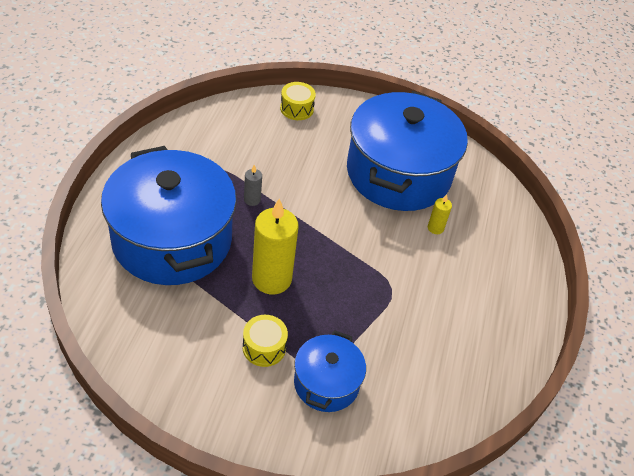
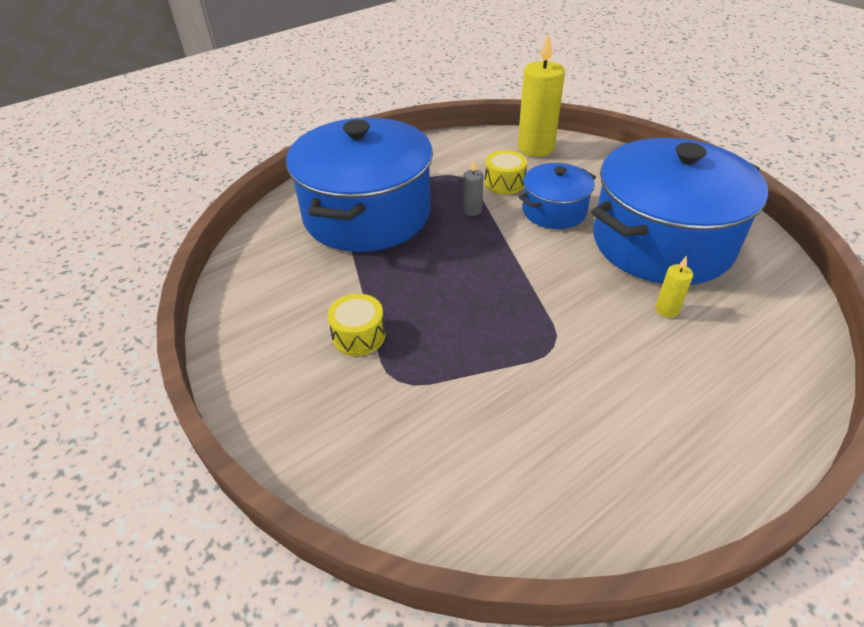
camera: 45 degrees right, 5 degrees down
yellow candle [252,198,299,294] -> yellow candle moved to [518,33,565,157]
yellow drum [280,82,316,120] -> yellow drum moved to [485,150,527,194]
blue pot [294,330,366,412] -> blue pot moved to [519,163,596,229]

